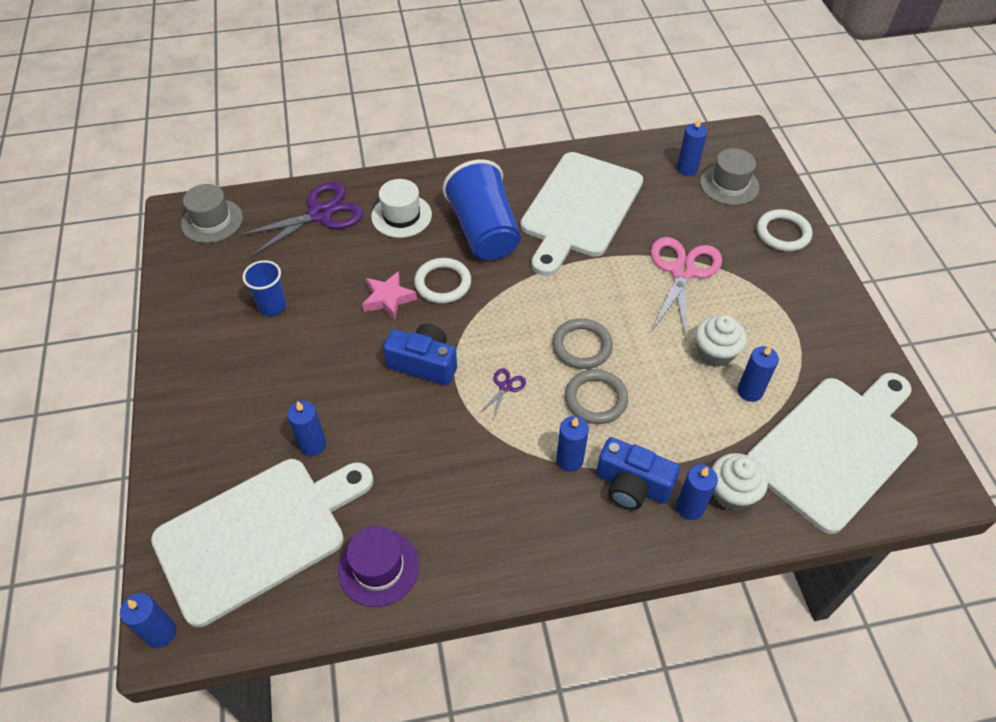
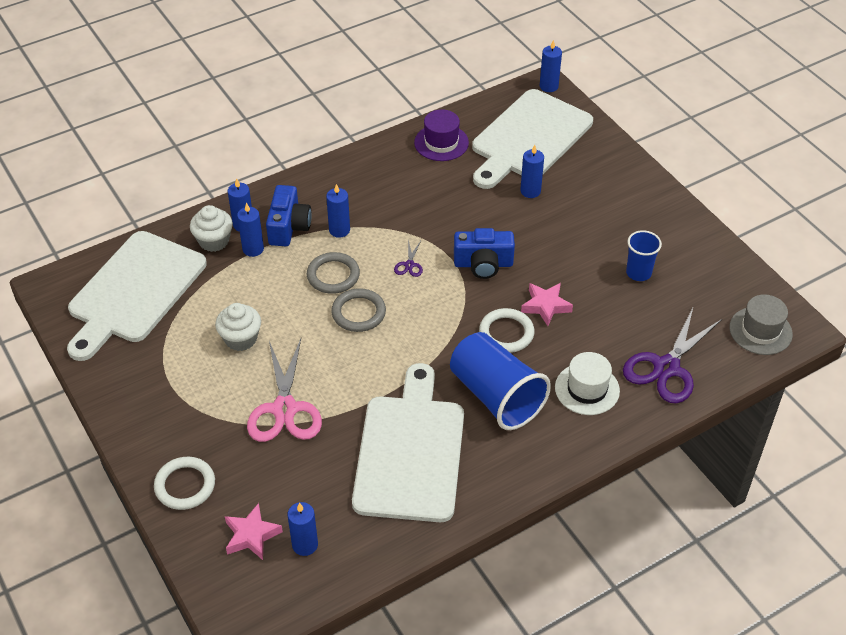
camera: 160 degrees right, 5 degrees down
blue camera [596,437,680,510] -> blue camera turned 90 degrees clockwise [266,185,312,246]
grey hat [700,148,760,205] -> pink star [225,503,283,560]
blue candle [737,345,779,402] -> blue candle moved to [237,203,264,257]

